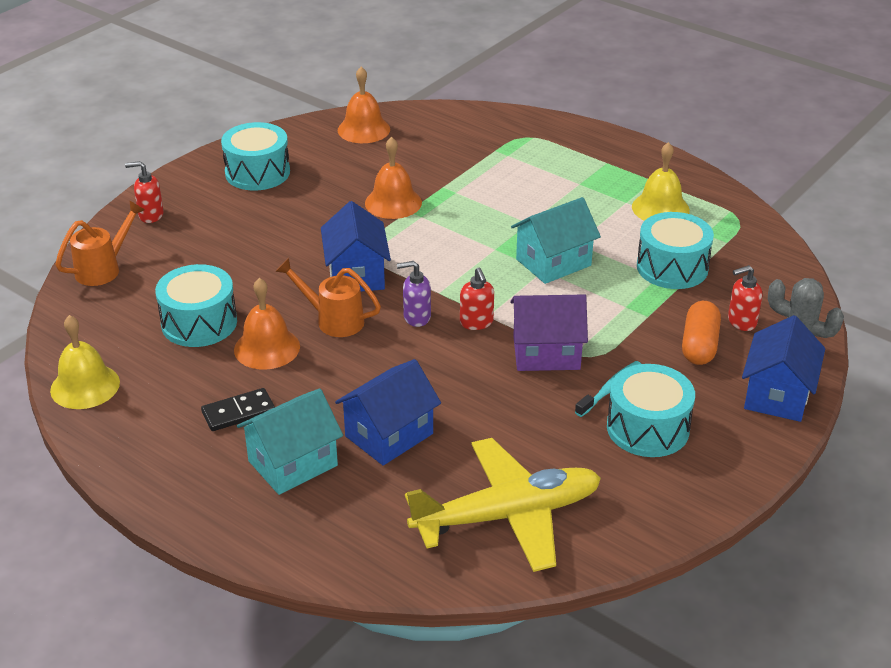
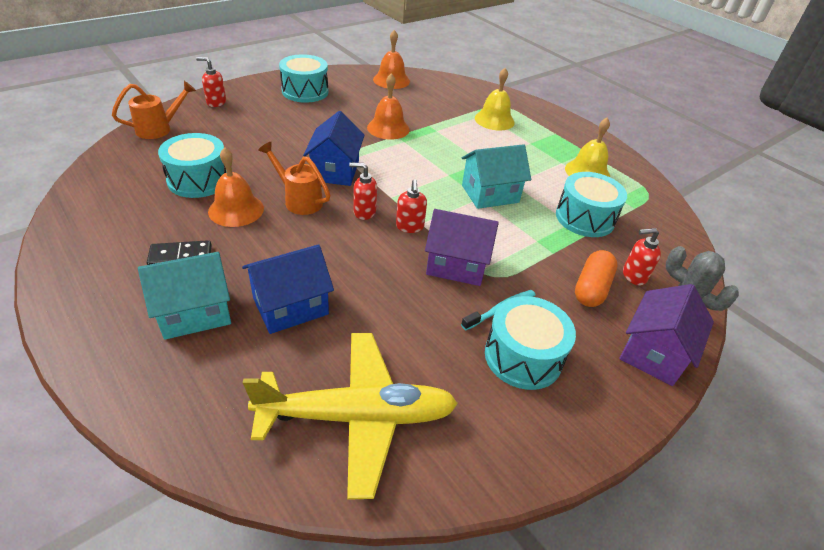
camera: 10 degrees right, 5 degrees up
yellow bell [50,315,120,409] -> yellow bell moved to [475,68,515,130]
purple soap dispenser [397,261,431,327] -> red soap dispenser [349,163,377,220]
blue house [742,315,825,422] -> purple house [620,284,714,386]

